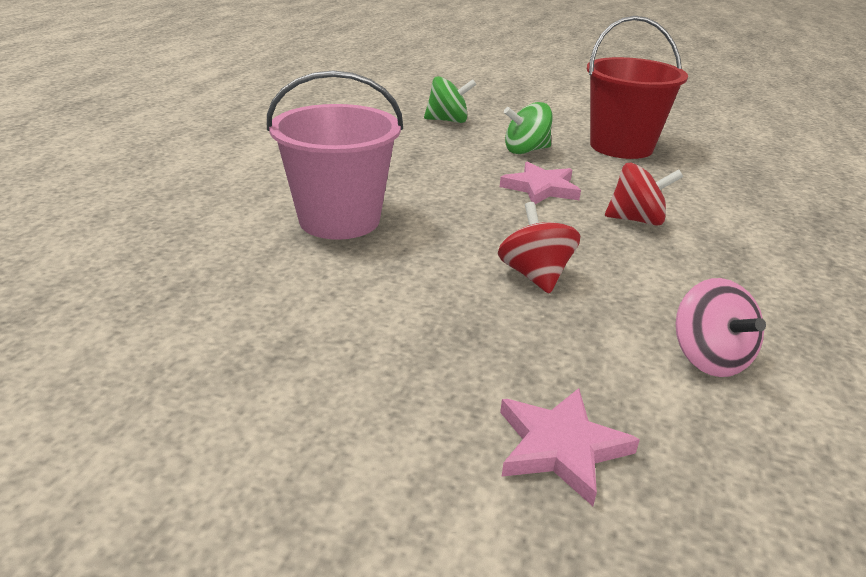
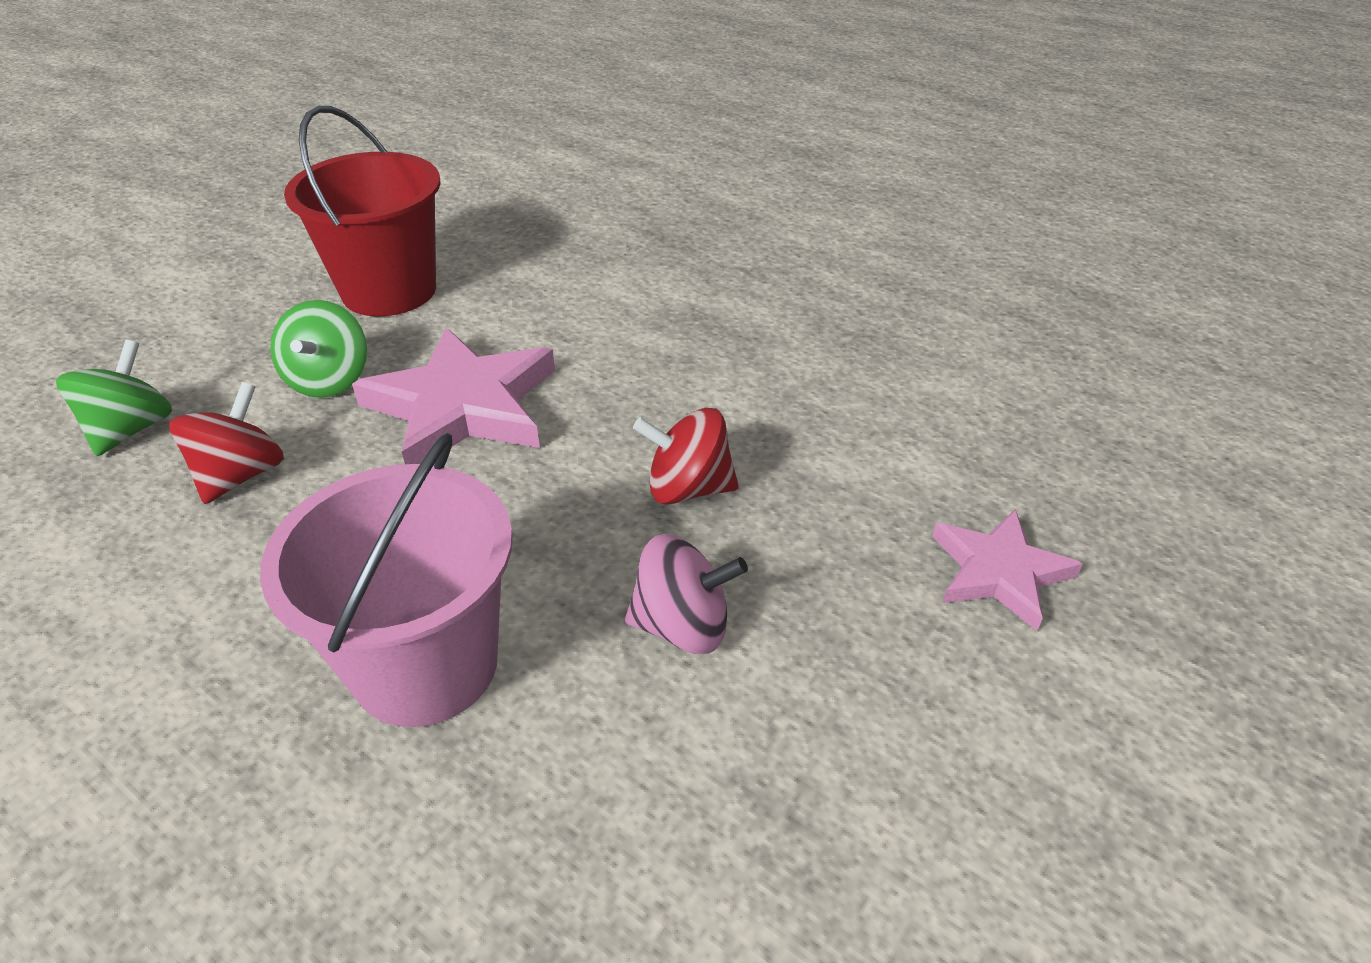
camera: 70 degrees left, 10 degrees up
pink star [500,162,581,204] -> pink star [352,327,555,464], size x1.66
red spinning top [605,163,683,226] -> red spinning top moved to [169,382,284,504]
pink spinning top [676,278,766,377] -> pink spinning top moved to [625,534,748,654]

